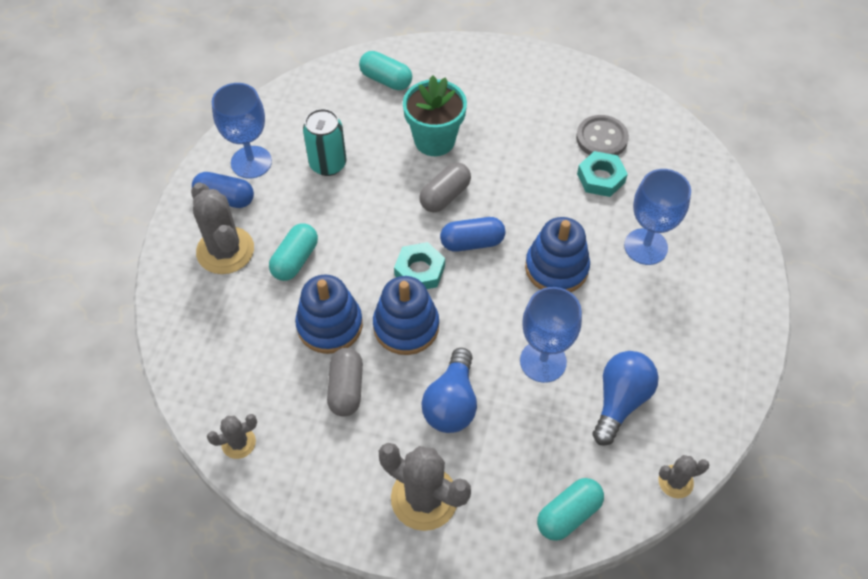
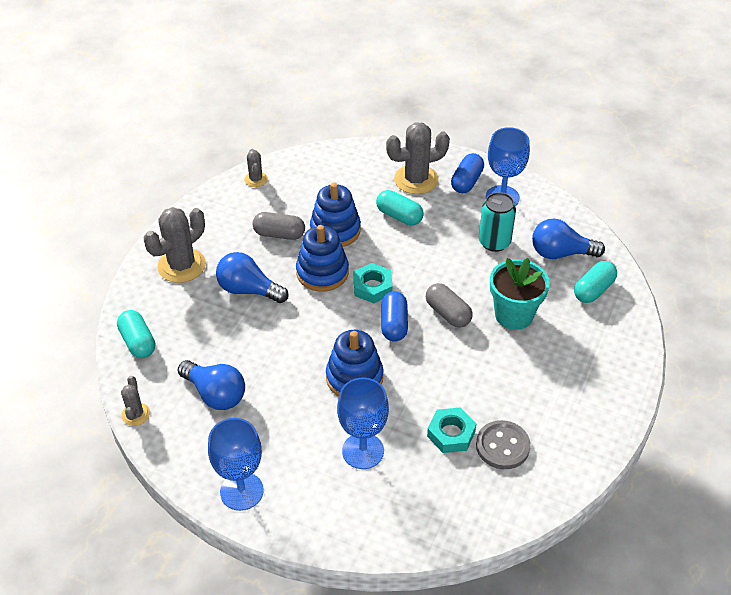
camera: 100 degrees right, 10 degrees down
blue goblet [520,287,582,383] -> blue goblet moved to [208,418,264,511]
none -> blue light bulb [532,219,605,259]

